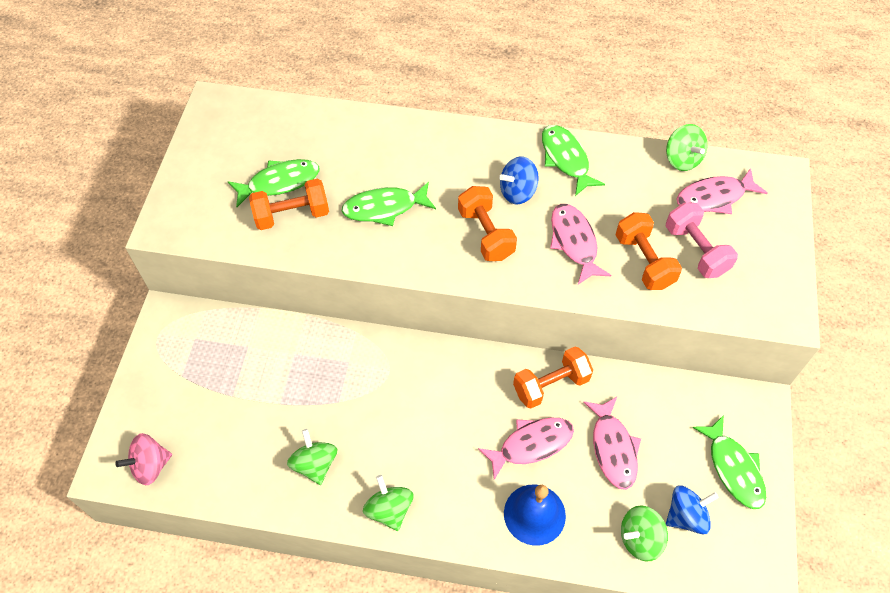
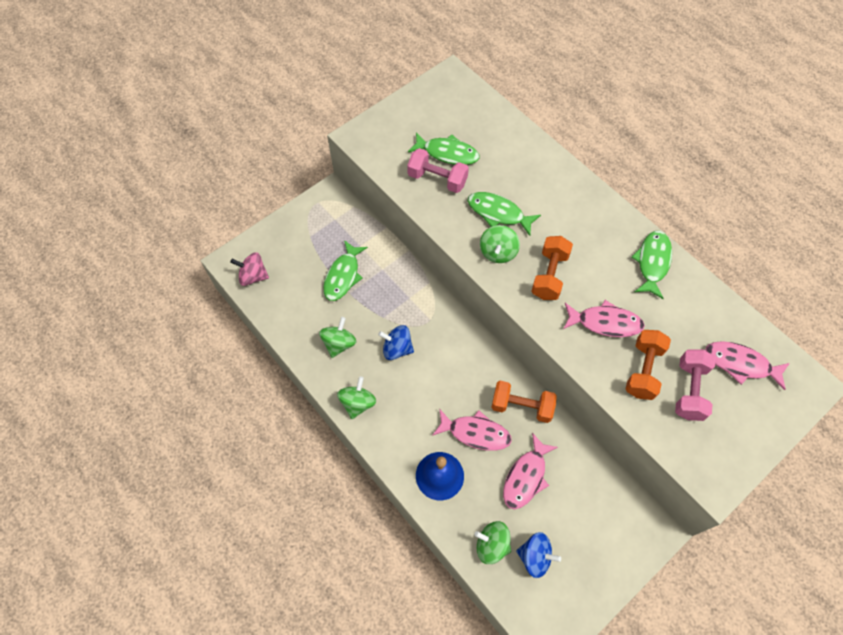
camera: 40 degrees right, 5 degrees up
orange dumbbell [249,178,329,230] -> pink dumbbell [407,148,469,193]
blue spinning top [499,157,539,204] -> blue spinning top moved to [378,325,414,360]
pink fish [550,204,611,285] -> pink fish turned 75 degrees clockwise [563,300,645,337]
green spinning top [666,124,708,171] -> green spinning top moved to [480,225,520,263]
green fish [692,415,766,509] -> green fish moved to [323,240,368,301]

